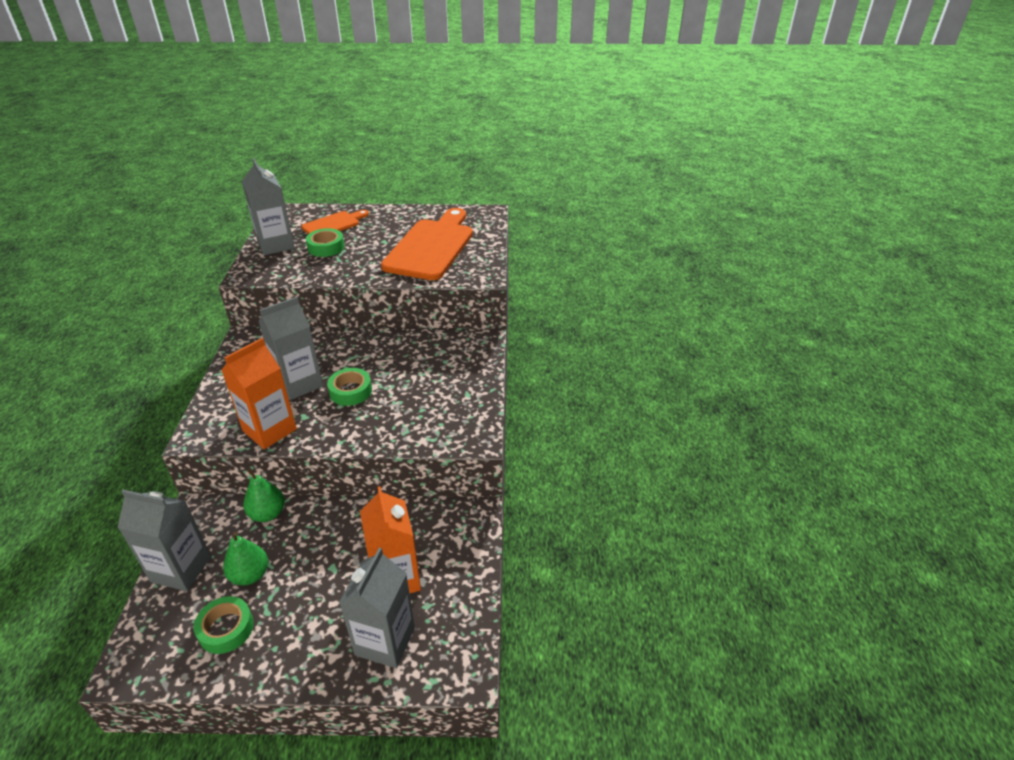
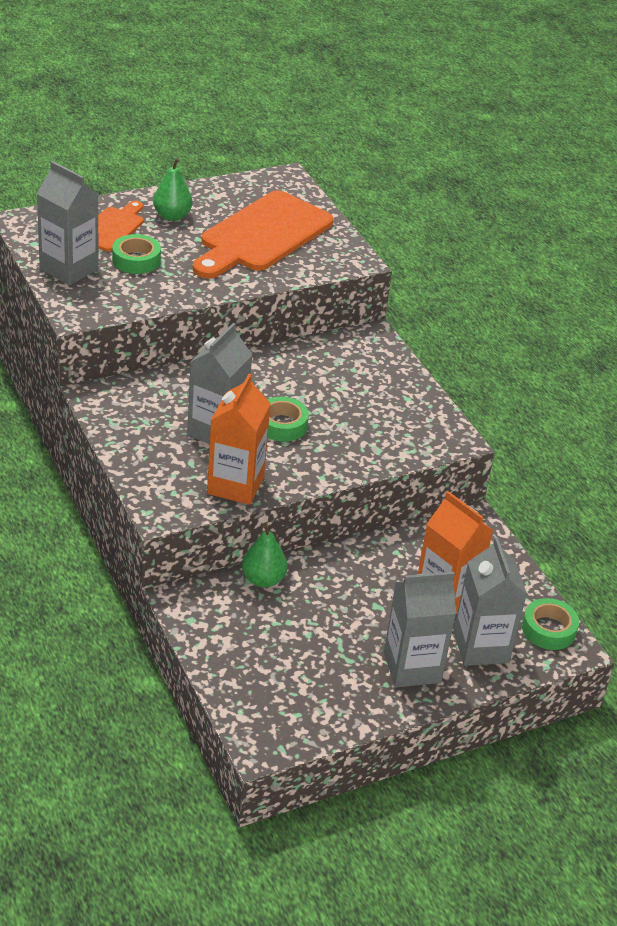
camera: 30 degrees left, 0 degrees up
grey carton [118,489,211,591] -> grey carton moved to [384,572,456,687]
green tape [194,596,254,654] -> green tape moved to [522,598,579,650]
green pear [223,532,268,586] -> green pear moved to [153,158,192,221]
orange cutting board [381,208,473,280] -> orange cutting board turned 135 degrees counterclockwise [192,190,334,278]

